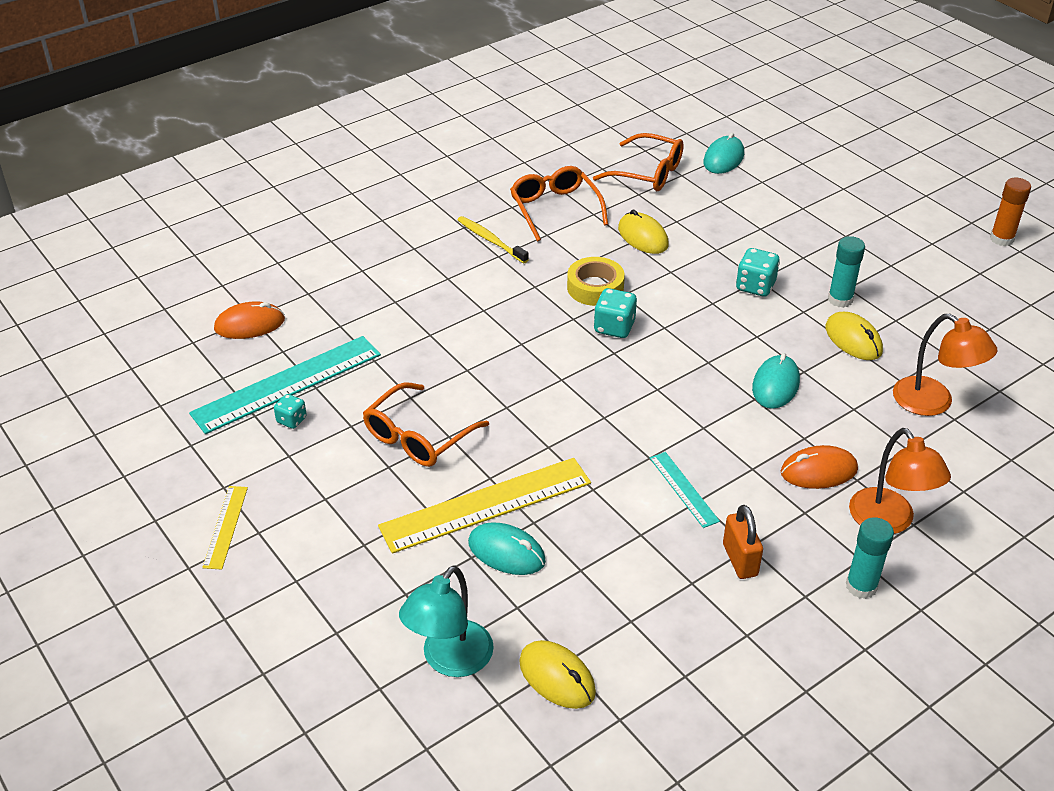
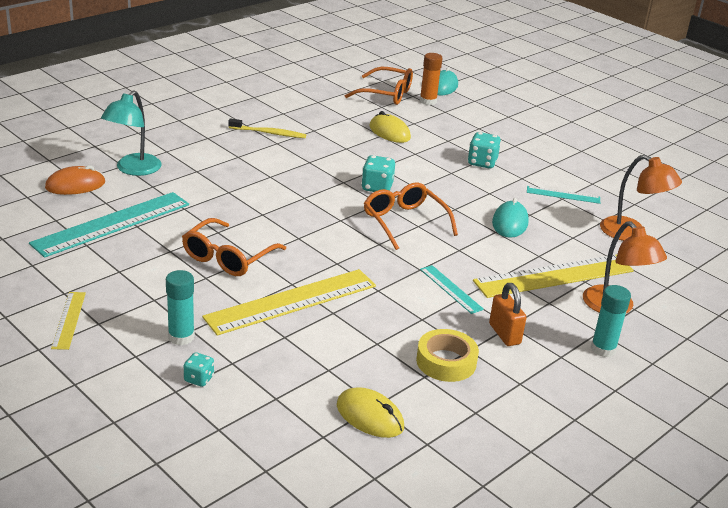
camera: 10 degrees left, 10 degrees down
turquoise dice [274,394,307,429] -> turquoise dice moved to [184,352,214,387]
turquoise lamp [399,565,494,677] -> turquoise lamp moved to [101,91,162,176]
yellow toothbrush [457,216,529,263] -> yellow toothbrush turned 150 degrees clockwise [228,118,306,138]
turquoise mouse [468,522,546,575] -> none
orange glasses [510,166,608,242] -> orange glasses moved to [364,182,458,250]
yellow tape [567,257,625,306] -> yellow tape moved to [416,329,479,382]
orange mouse [781,445,858,489] -> yellow ruler [473,255,634,298]
yellow mouse [825,312,883,360] -> turquoise ruler [527,186,600,204]
turquoise glue stick [828,236,865,308] -> turquoise glue stick moved to [166,270,195,345]
orange glue stick [990,178,1031,246] -> orange glue stick moved to [420,53,443,105]

